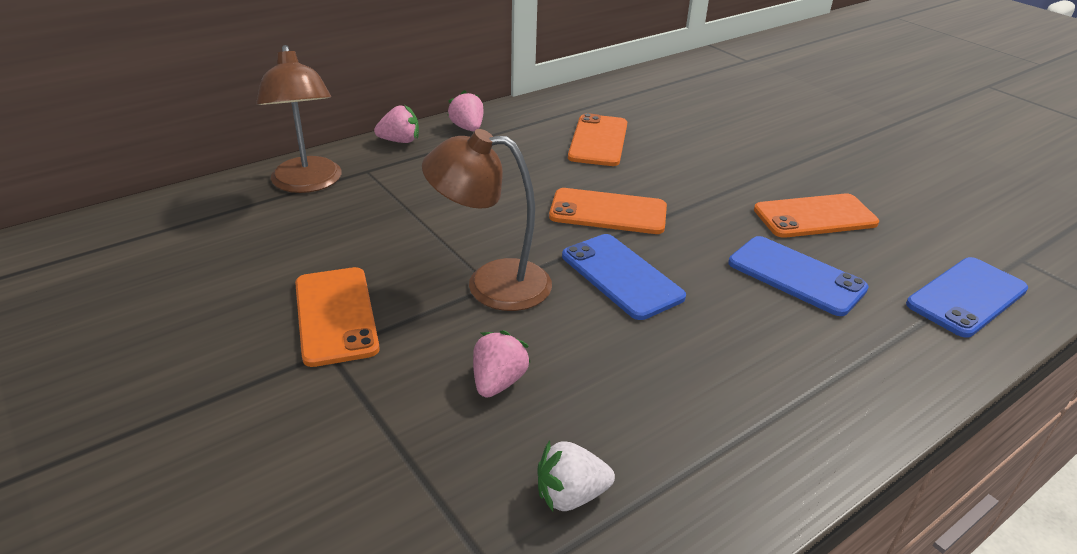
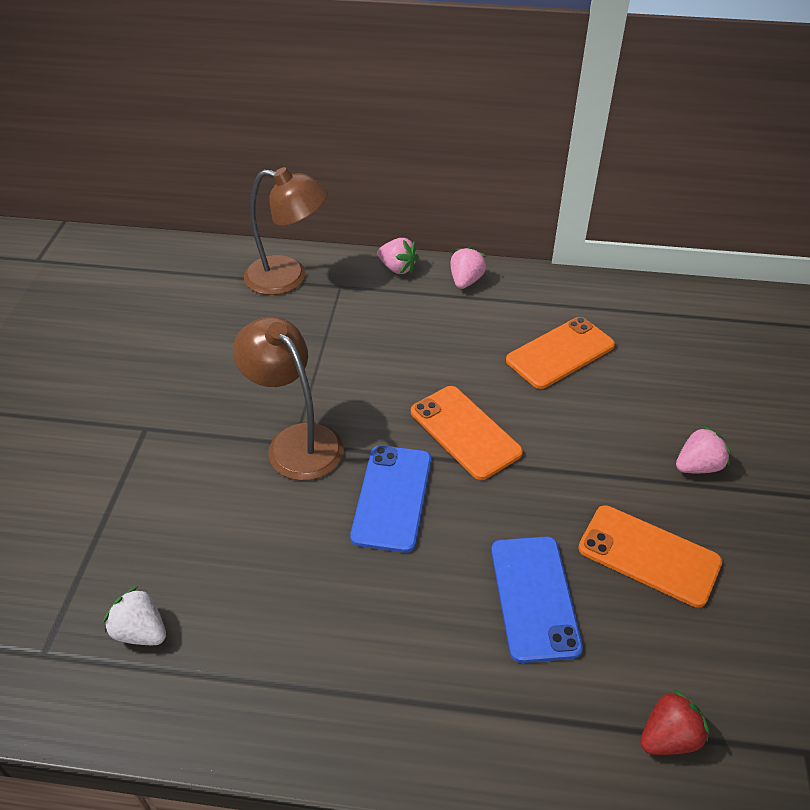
camera: 45 degrees right, 10 degrees up
brown lamp [256,45,342,193] -> brown lamp turned 105 degrees counterclockwise [244,167,328,295]
orange phone [295,267,380,367] -> none
pink strawberry [473,330,531,398] -> pink strawberry moved to [676,425,731,473]
blue phone [906,257,1028,338] -> red strawberry [640,689,710,755]

